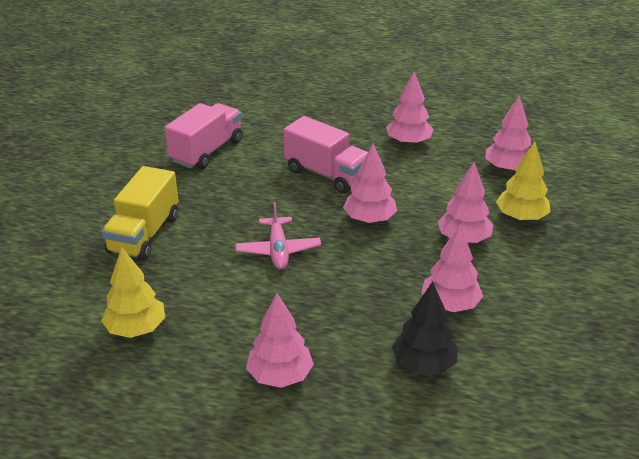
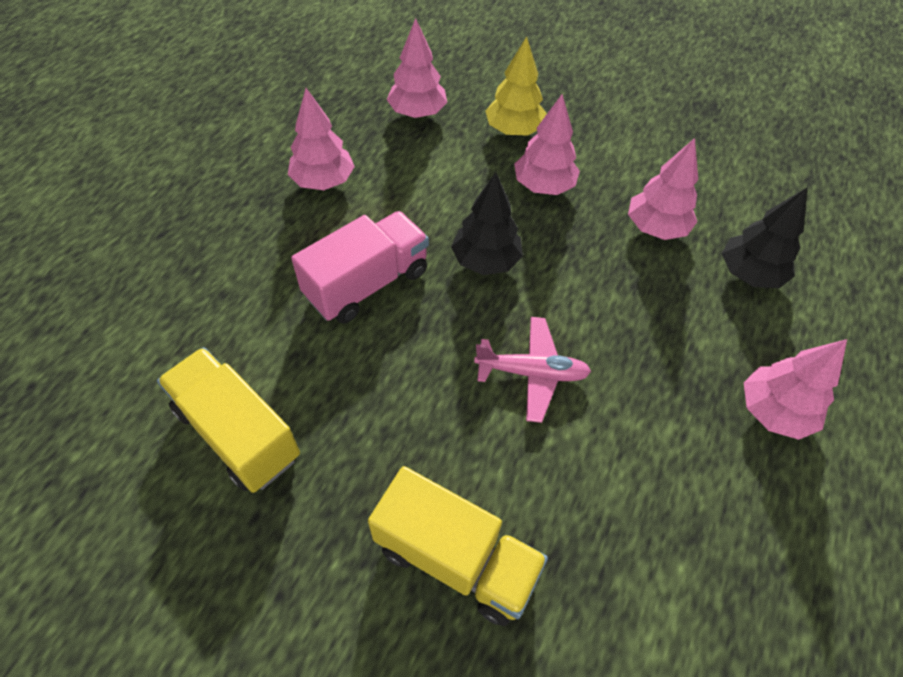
camera: 80 degrees left, 20 degrees up
yellow tree [101,247,165,338] -> none
pink truck [164,103,242,169] -> yellow truck [157,347,300,493]
pink tree [343,143,397,223] -> black tree [451,172,523,275]

